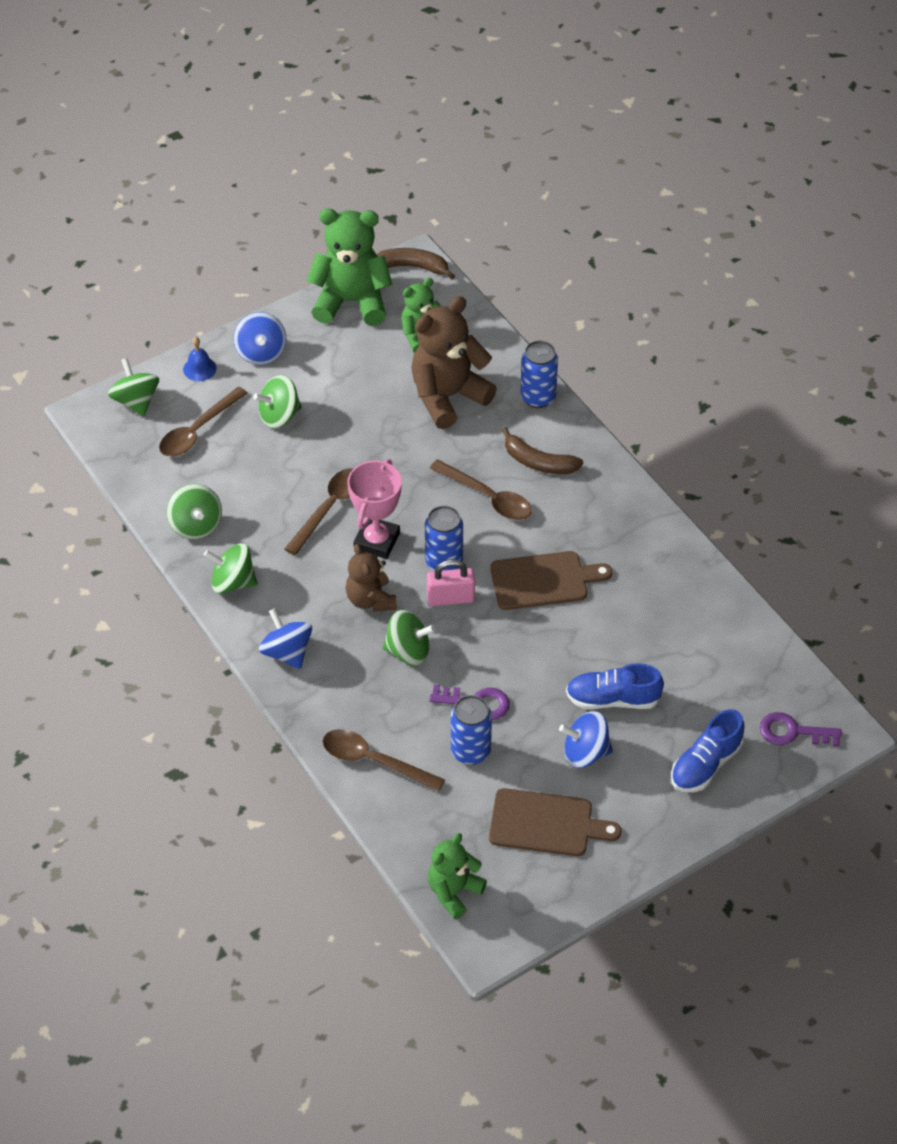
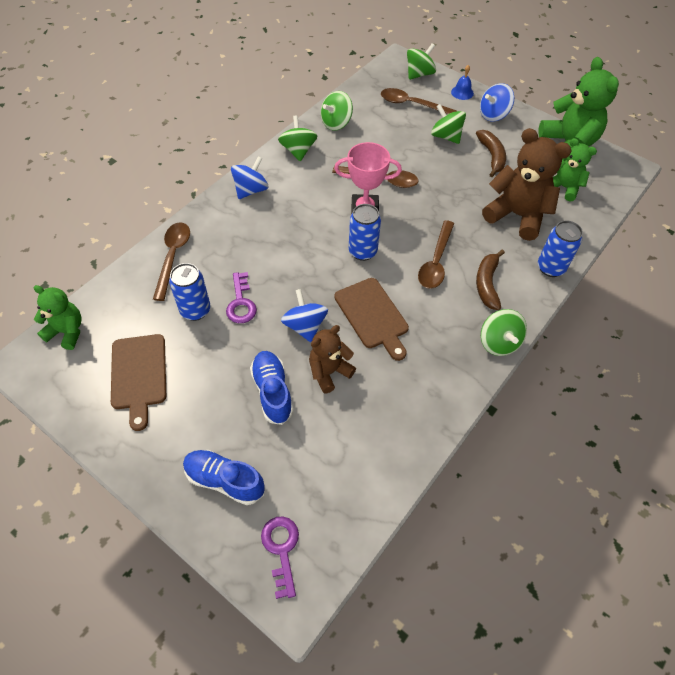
camera: 70 degrees right, 5 degrees up
brown teddy bear [345,544,397,612] -> brown teddy bear moved to [309,325,356,393]
brown banana [377,248,455,279] -> brown banana moved to [476,130,506,177]
green spinning top [383,610,436,666] -> green spinning top moved to [481,309,527,356]
pink padlock [427,559,475,606] -> none
blue spinning top [559,711,613,768] -> blue spinning top moved to [281,289,328,342]

